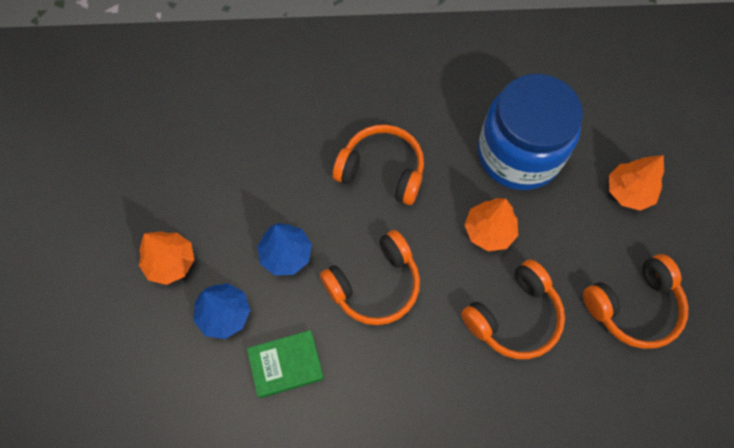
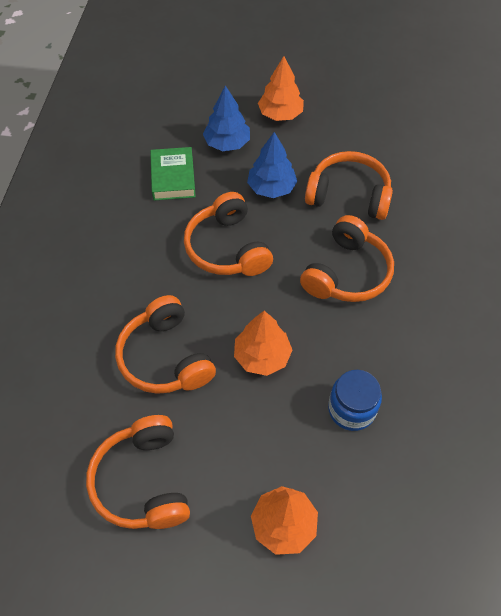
camera: 100 degrees right, 10 degrees down
blue jar [478,74,583,190] -> blue jar [328,370,382,431], size x0.47
none -> orange headphones [305,151,393,220]

